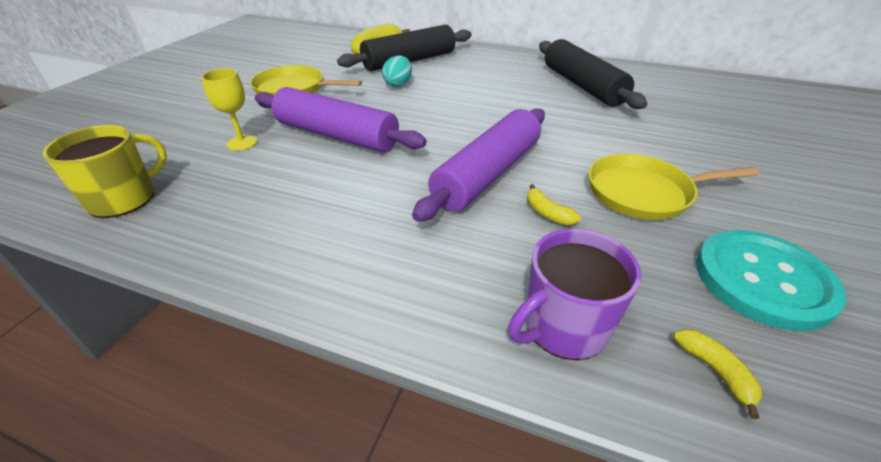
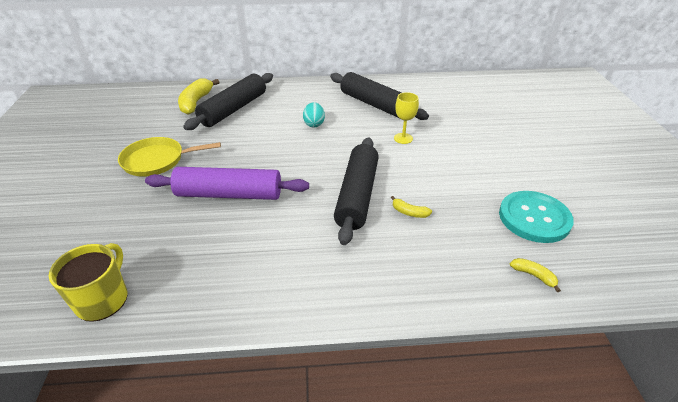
camera: 25 degrees left, 0 degrees up
yellow goblet [202,69,257,150] -> yellow goblet moved to [394,92,419,144]
turquoise egg [382,56,412,87] -> turquoise egg moved to [303,102,325,127]
purple rolling pin [412,108,545,222] -> black rolling pin [334,137,379,245]
purple mug [508,229,642,360] -> none
yellow pan [589,154,760,220] -> none

